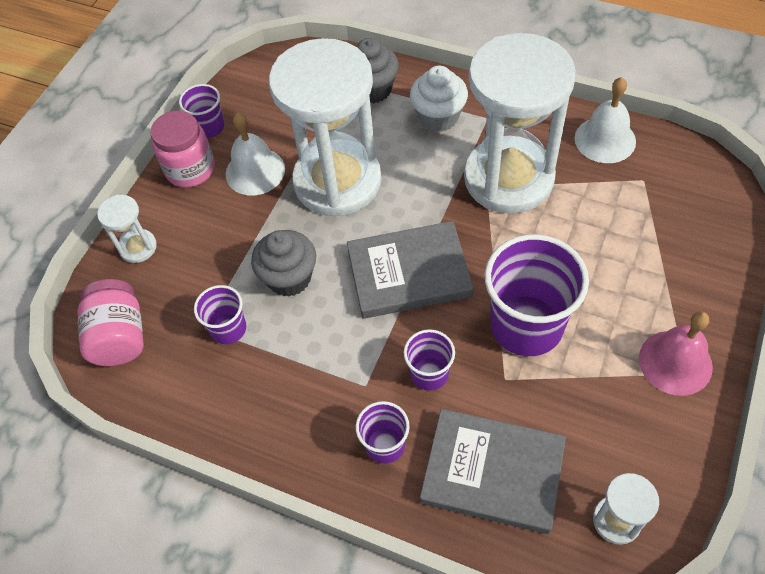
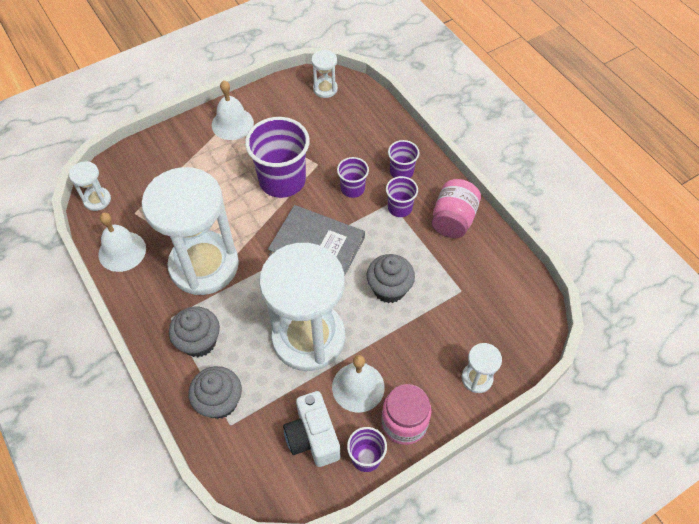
camera: 150 degrees left, 0 degrees up
pink jar [78,279,144,366] -> pink jar moved to [432,179,481,238]
purple cup [194,285,246,344] -> purple cup moved to [386,176,418,217]
white cupcake [410,65,468,132] -> grey cupcake [169,307,220,357]
grey book [420,409,566,534] -> none
pink bell [639,311,713,396] -> white bell [212,81,254,140]
none -> white hourglass [69,161,111,211]
none -> white camera [283,391,340,467]

